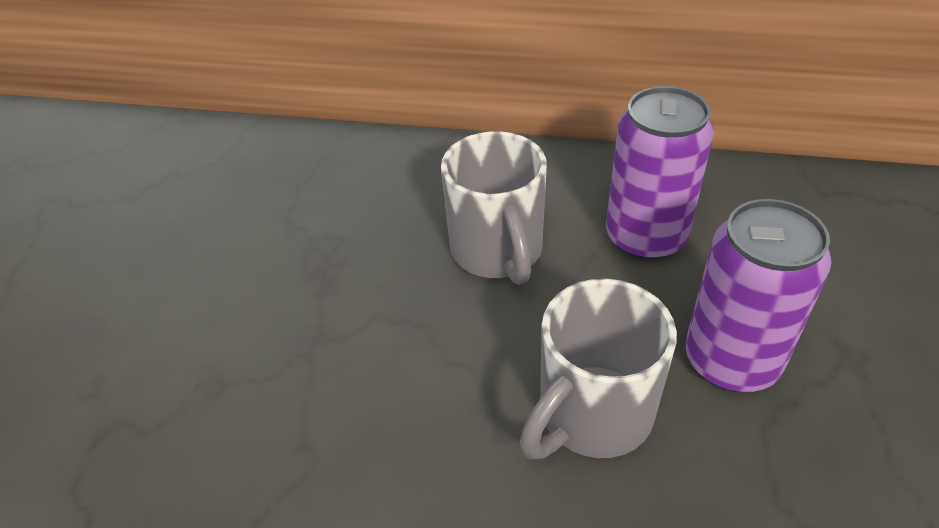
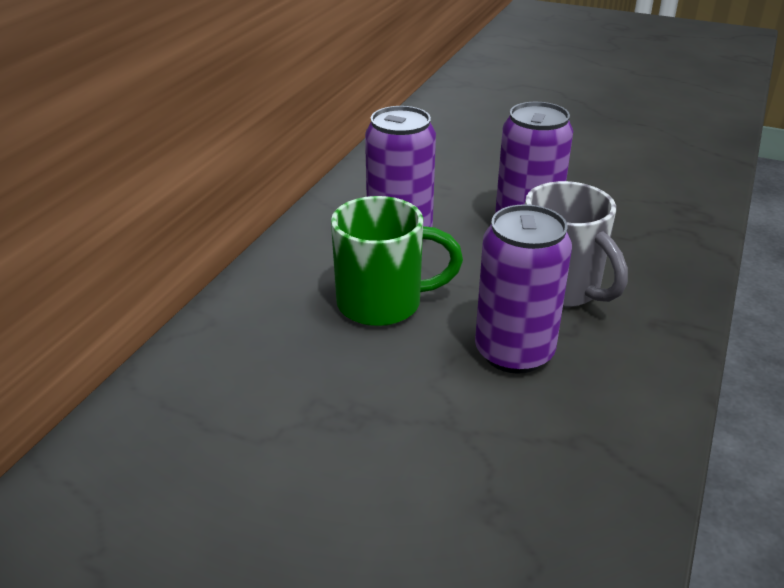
camera: 80 degrees left, 10 degrees down
grey mug [441,131,547,285] -> green mug [331,196,463,326]
none -> purple can [475,204,572,374]

